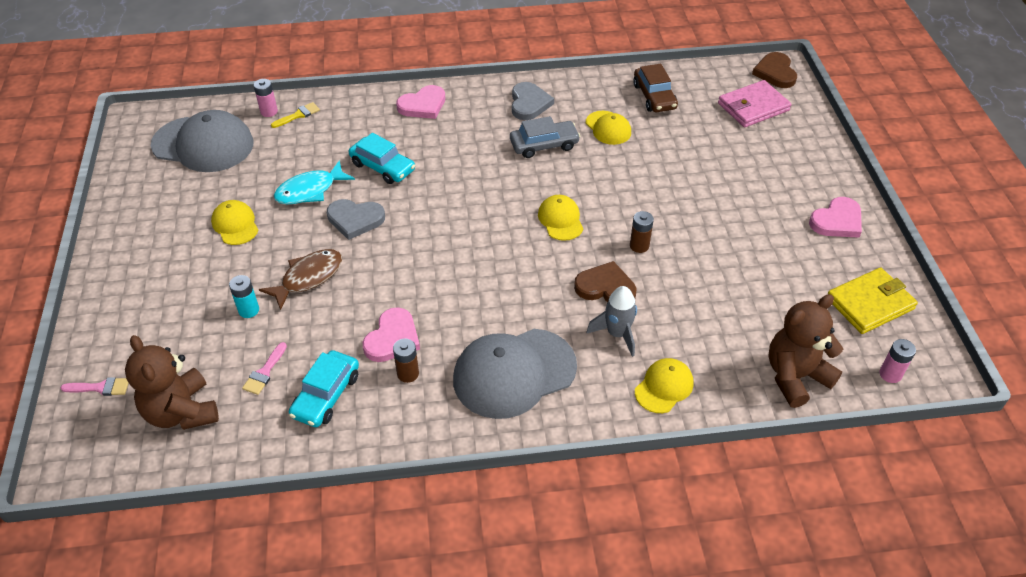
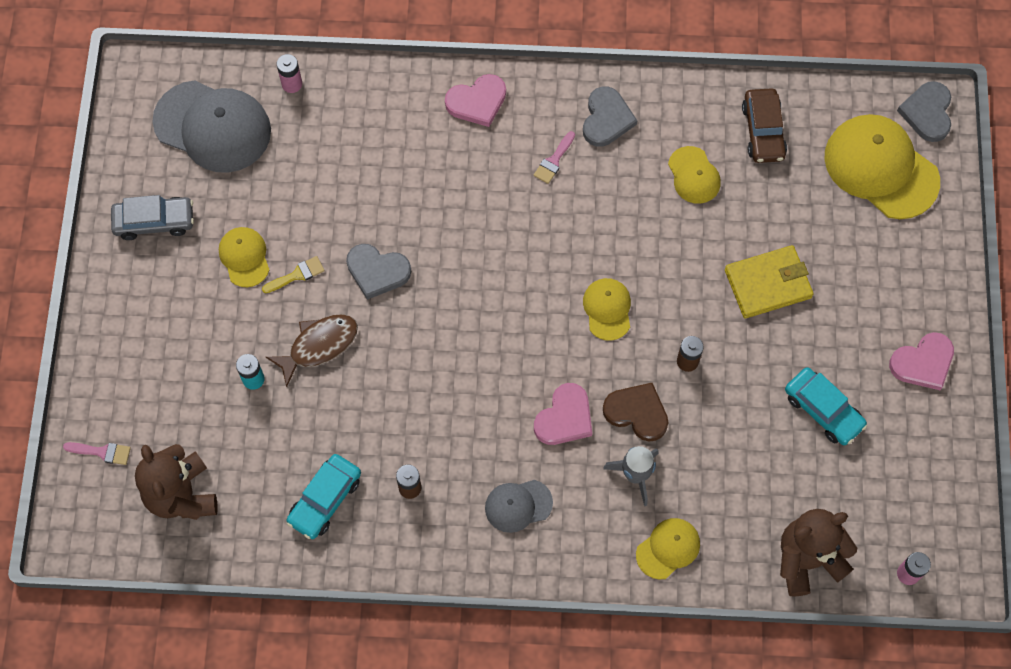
camera: 10 degrees right, 20 degrees up
pink brush [242,342,287,395] -> pink brush moved to [534,131,575,184]
yellow brush [271,102,320,128] -> yellow brush moved to [262,256,324,293]
turquoise fish [274,160,355,204] -> none
turquoise car [349,133,415,184] -> turquoise car moved to [785,367,867,445]
pink heart [362,307,420,362] -> pink heart moved to [534,383,592,445]
grey cap [453,329,577,419] -> grey cap [485,480,553,533], size x0.52
grey car [510,116,580,158] -> grey car moved to [111,195,194,240]
pink wallet [718,80,792,127] -> yellow cap [824,114,940,219]
brown heart [752,52,797,88] -> grey heart [897,81,951,142]
yellow wallet [828,267,918,334] -> yellow wallet moved to [725,245,814,318]

